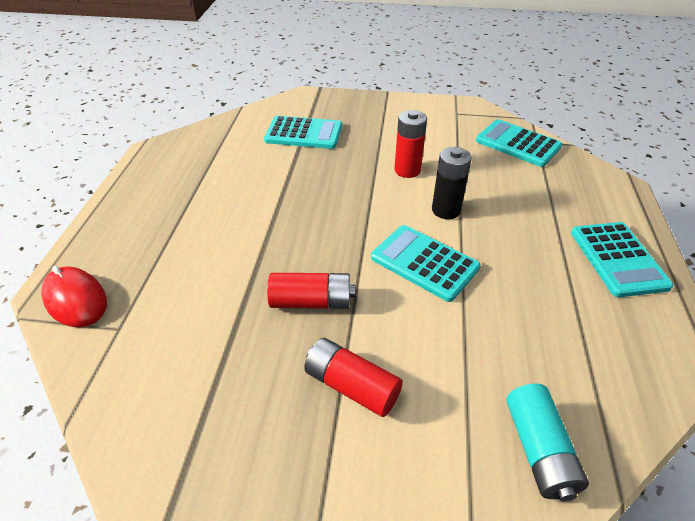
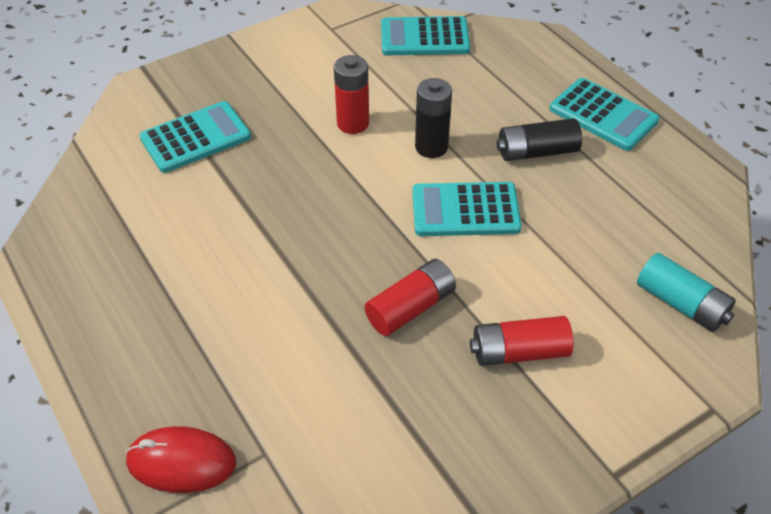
camera: 40 degrees left, 5 degrees up
none -> black battery [497,118,582,161]

